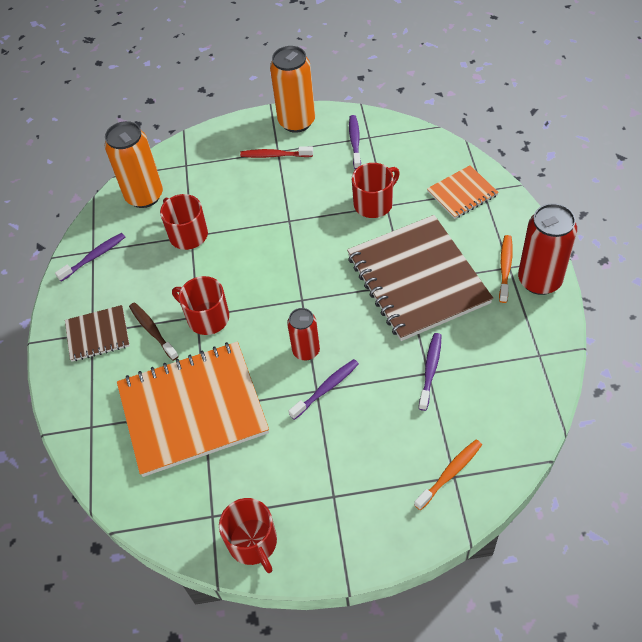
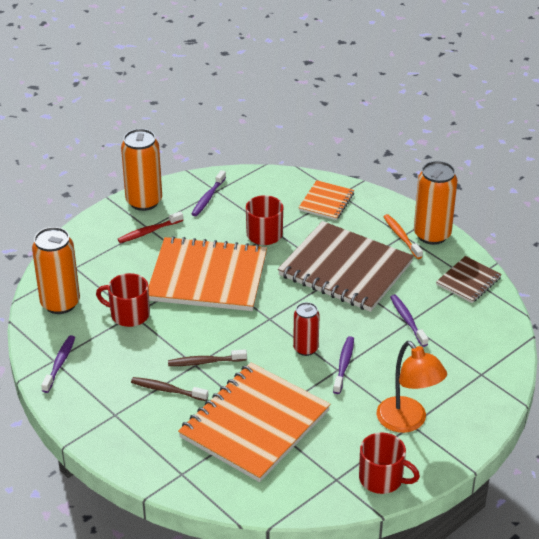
camera: 40 degrees left, 15 degrees down
brown notebook [65,305,130,362] -> brown notebook moved to [436,256,502,303]
red mug [172,276,229,335] -> brown toothbrush [168,349,247,366]
purple toothbrush [349,115,361,170] -> purple toothbrush turned 120 degrees counterclockwise [192,170,226,216]
orange toothbrush [414,440,482,510] -> none
red can [518,203,577,295] -> orange can [414,161,458,245]
none -> orange notebook [148,236,267,311]
none -> orange lamp [376,341,447,433]

